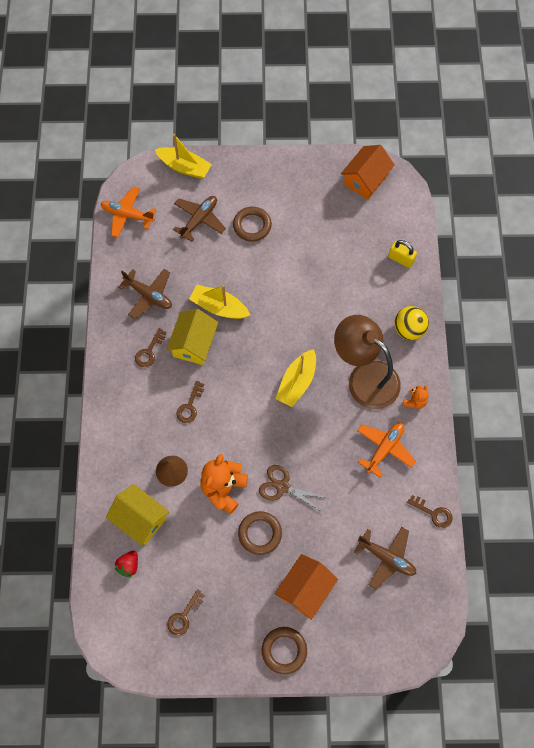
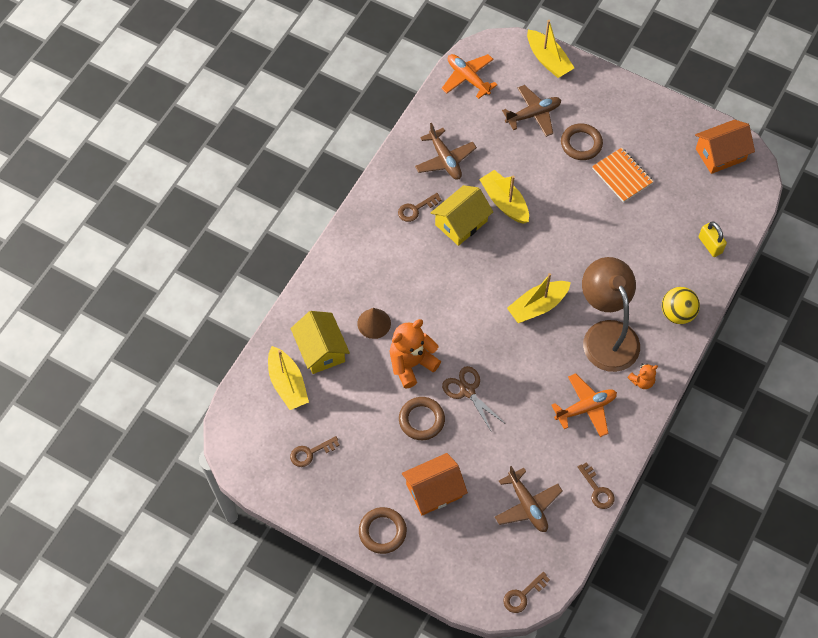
camera: 30 degrees right, 5 degrees down
red strawberry [115,551,138,578] -> yellow boat [268,346,309,410]
brown key [177,381,204,423] -> brown key moved to [503,572,550,613]
none -> orange notebook [592,147,654,202]

